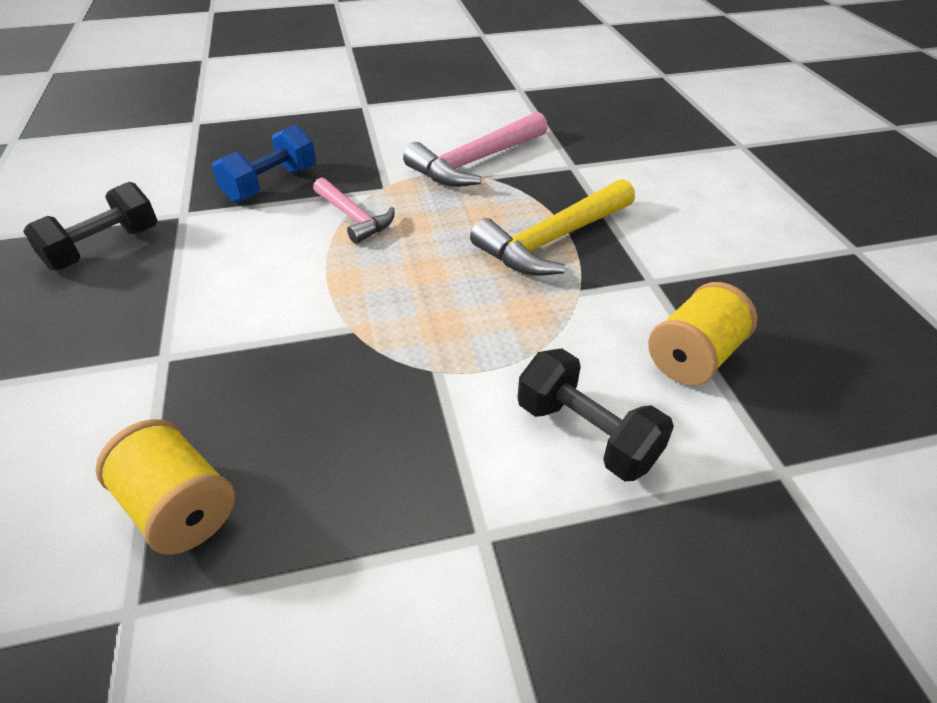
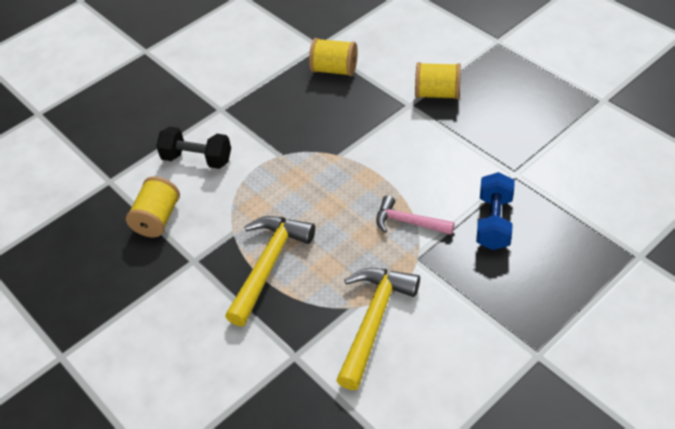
camera: 155 degrees right, 5 degrees up
black dumbbell [23,182,158,271] -> none
pink hammer [403,111,548,187] -> yellow hammer [336,268,420,390]
none -> yellow spool [415,62,461,99]

